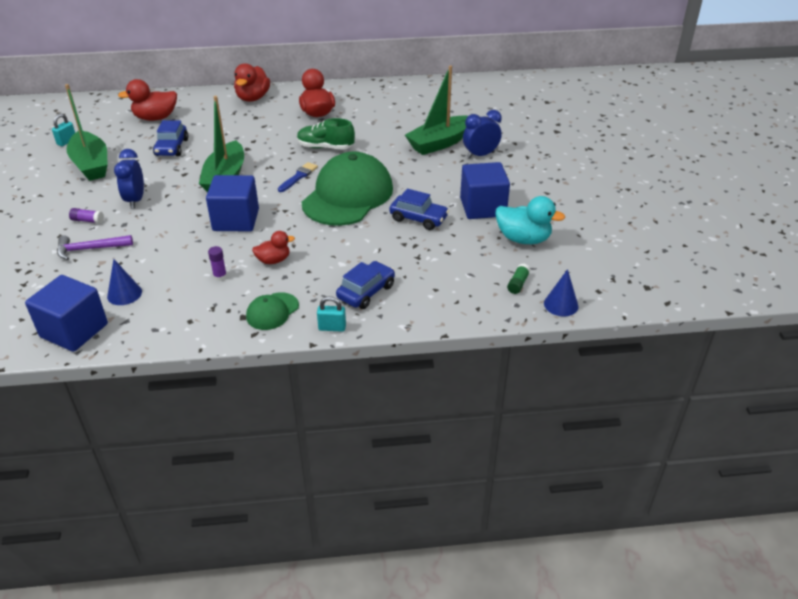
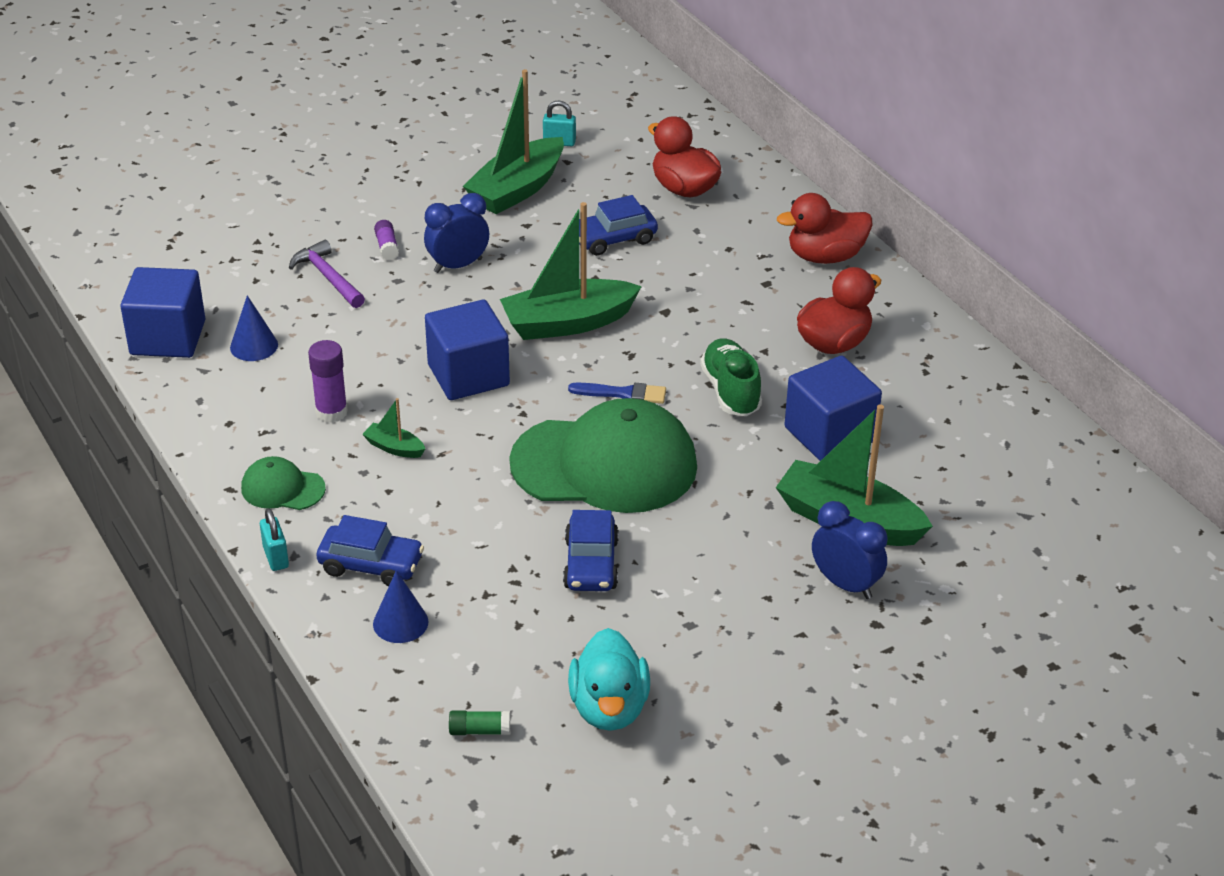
camera: 65 degrees right, 0 degrees up
purple glue stick [208,246,227,281] -> purple glue stick [308,340,348,423], size x1.59
red duck [252,231,295,264] -> green boat [362,398,425,458]
blue cube [460,162,510,219] -> blue cube moved to [784,356,882,461]
blue cone [544,269,578,316] -> blue cone moved to [373,570,429,643]

